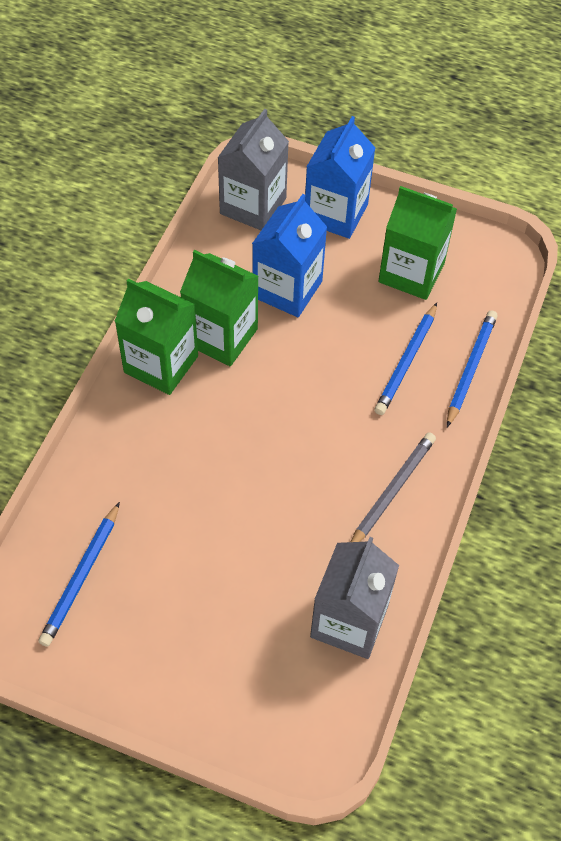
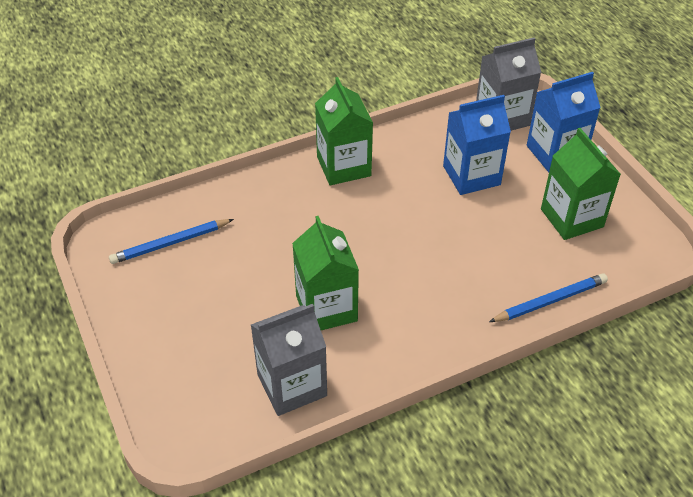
camera: 45 degrees right, 10 degrees down
green carton [180,250,259,366] -> green carton moved to [292,216,359,330]
grey pencil [351,432,436,542] -> none
blue pencil [374,303,437,415] -> none

